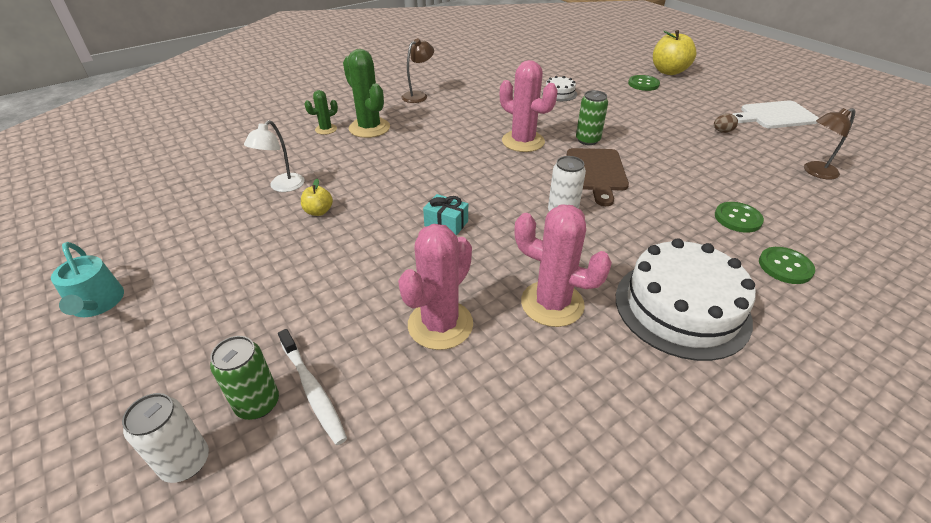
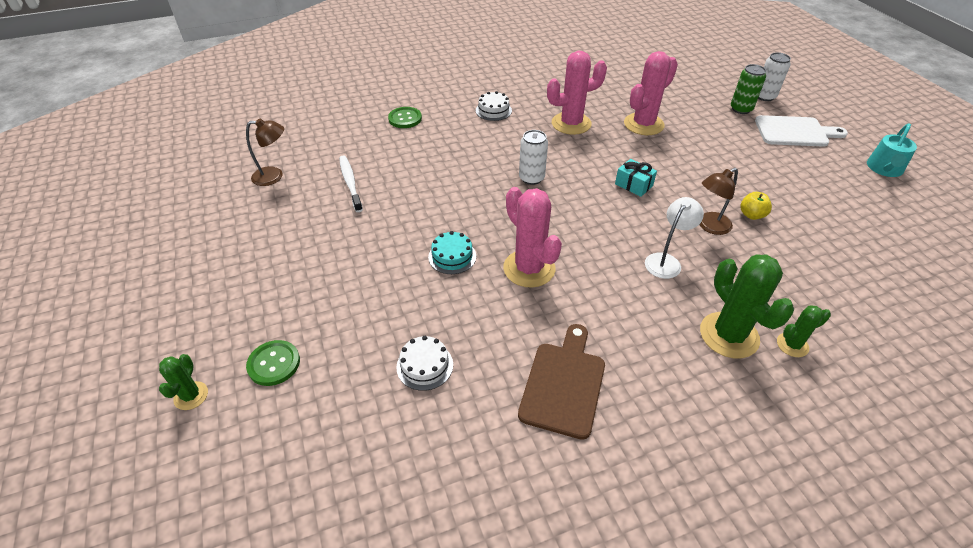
camera: 165 degrees left, 5 degrees up
turquoise watering can [51,242,124,317] -> turquoise watering can turned 135 degrees counterclockwise [867,124,917,177]
white lamp [244,120,305,192] -> white lamp moved to [645,197,704,279]
white toothbrush [278,329,347,445] -> white toothbrush moved to [339,155,363,212]
brown lamp [401,38,434,103] -> brown lamp moved to [699,168,738,235]
pink cactus [514,204,612,327] -> pink cactus turned 60 degrees counterclockwise [547,51,607,135]
brown cutting board [567,148,629,206] -> brown cutting board moved to [518,324,605,440]
green can [576,90,608,145] -> turquoise cake [428,231,476,274]
white cake [616,238,756,361] -> white cake [476,91,512,121], size x0.46
yellow apple [653,30,697,75] -> green cactus [159,354,208,410]
brown egg [714,114,738,133] -> none
green button [715,202,764,233] -> none
white cutting board [733,101,819,128] -> white cutting board moved to [755,115,848,147]

